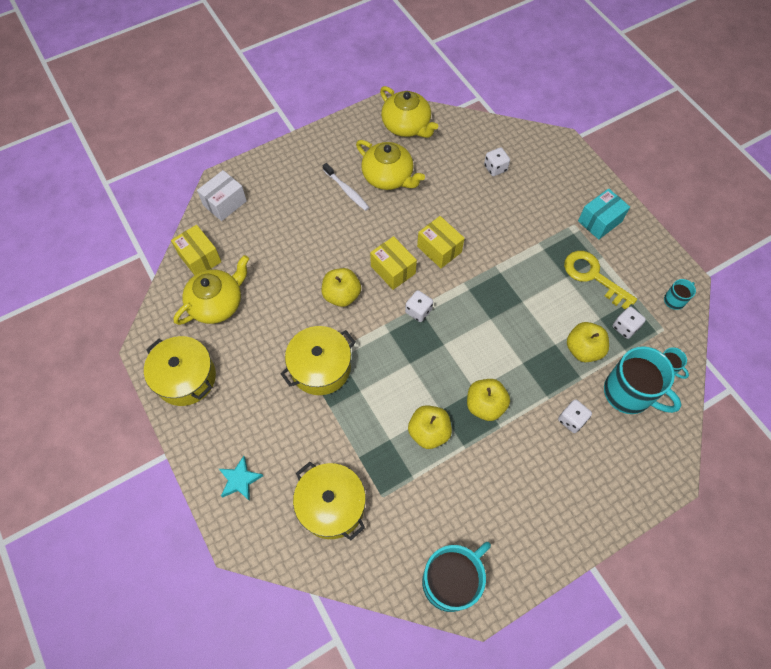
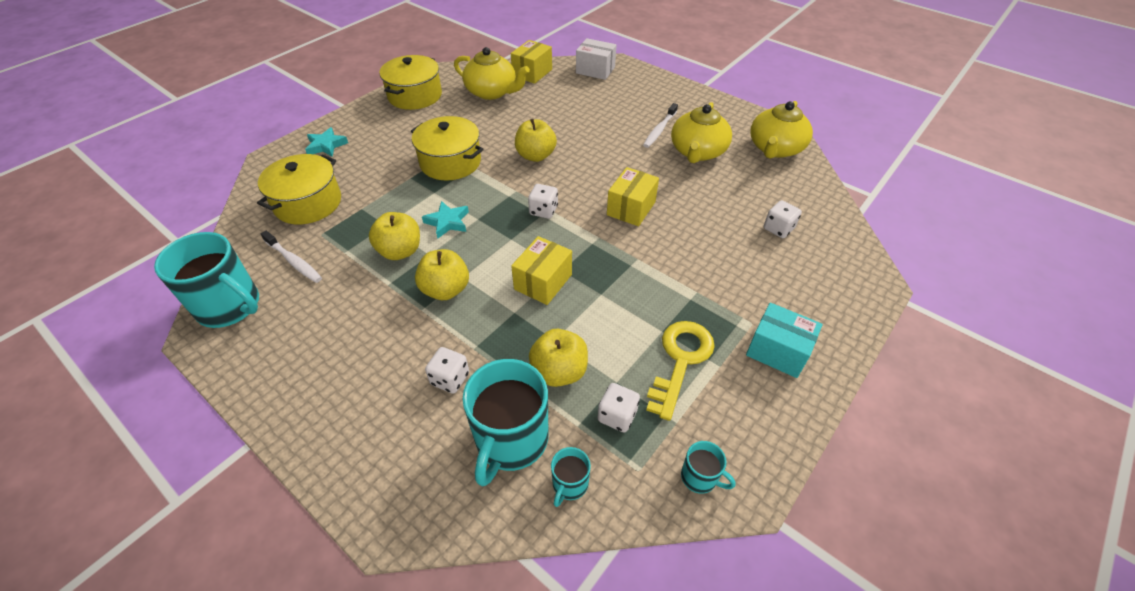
camera: 70 degrees right, 15 degrees down
yellow box [370,236,417,290] -> yellow box moved to [511,236,572,305]
none -> white toothbrush [261,231,322,283]
none -> turquoise star [422,201,469,238]

